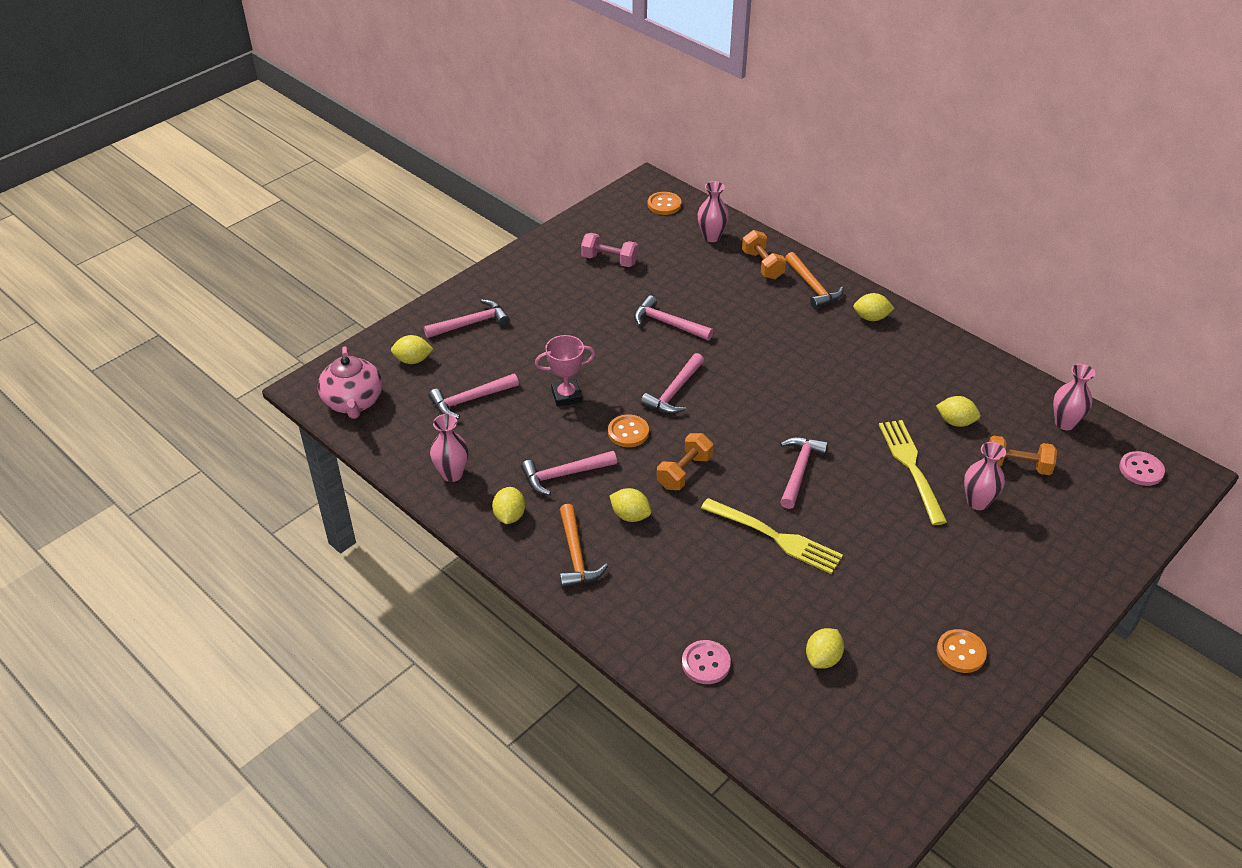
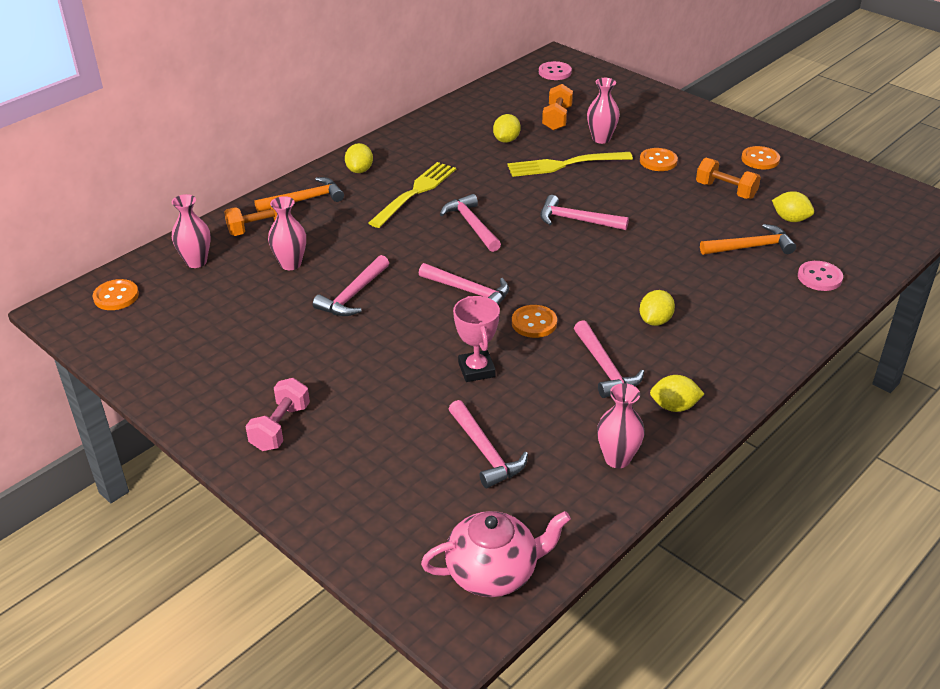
camera: 90 degrees left, 5 degrees down
yellow lemon [391,335,433,364] -> none
pink hammer [424,299,510,338] -> pink hammer moved to [440,194,501,252]
orange hammer [560,504,608,588] -> orange hammer moved to [700,224,796,255]
pink dumbbell [581,233,638,267] -> pink dumbbell moved to [245,378,310,451]
orange dumbbell [657,433,713,490] -> orange dumbbell moved to [696,158,761,199]
yellow fork [701,498,843,574] -> yellow fork moved to [369,162,456,228]
pink vase [1053,364,1095,430] -> pink vase moved to [268,196,306,270]
none -> orange button [640,148,678,171]

